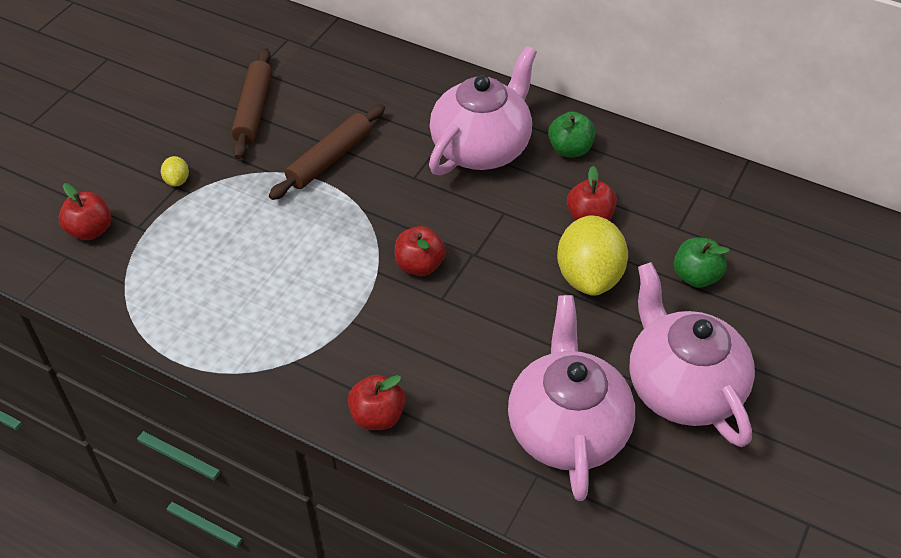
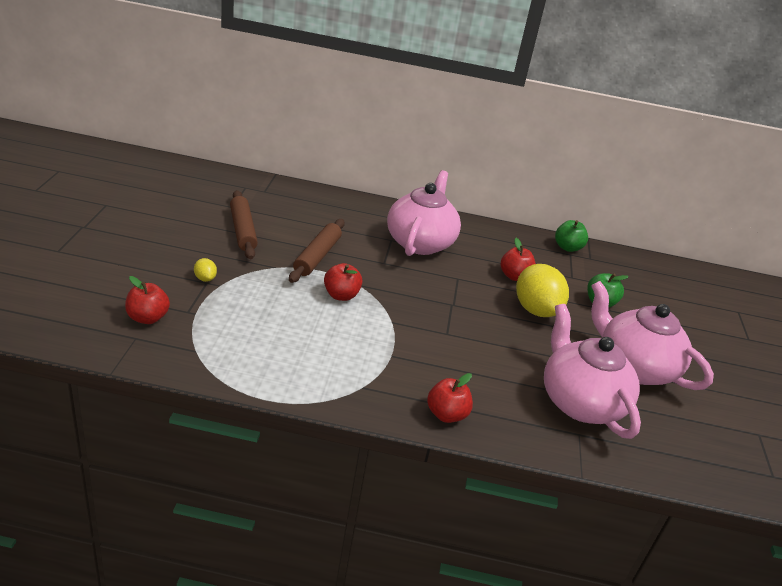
camera: 25 degrees left, 15 degrees down
red apple [395,226,446,276] -> red apple moved to [324,263,363,301]
green apple [548,111,595,157] -> green apple moved to [555,220,588,252]

